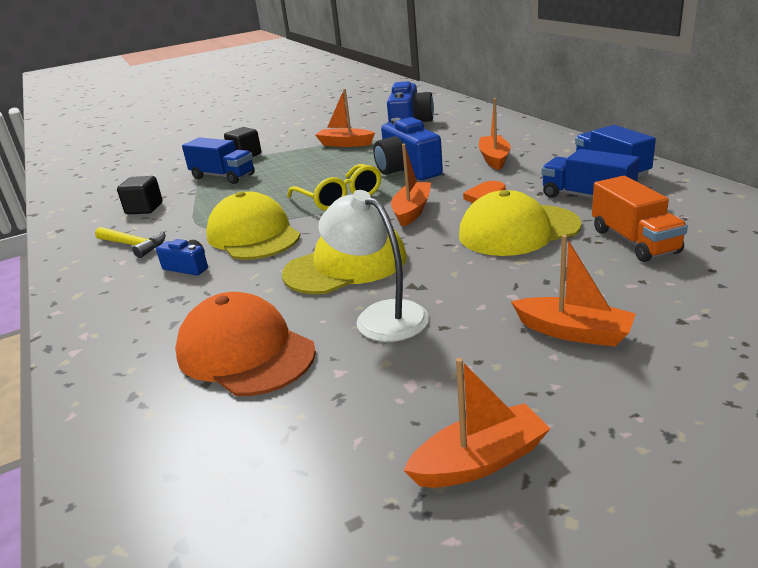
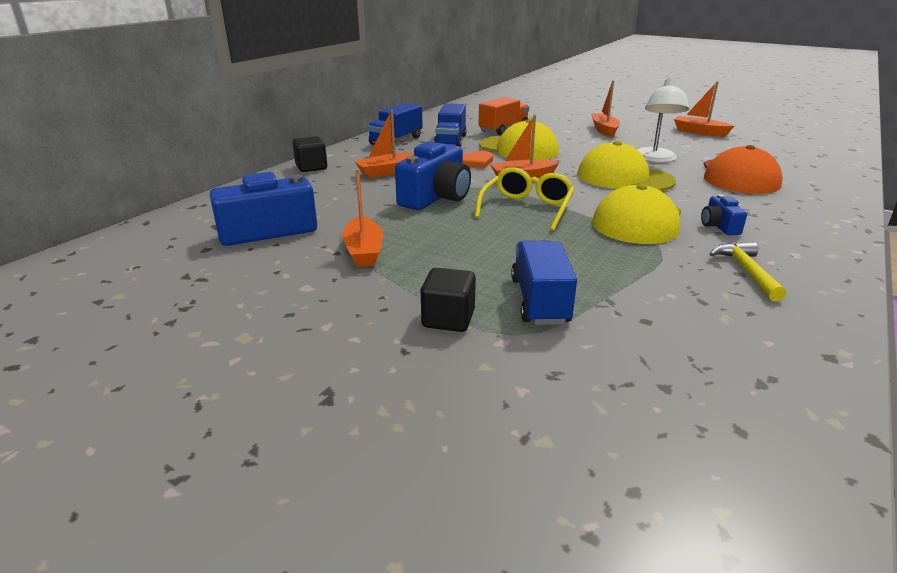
camera: 125 degrees left, 0 degrees up
black cube [117,176,163,214] -> black cube moved to [293,136,327,172]

